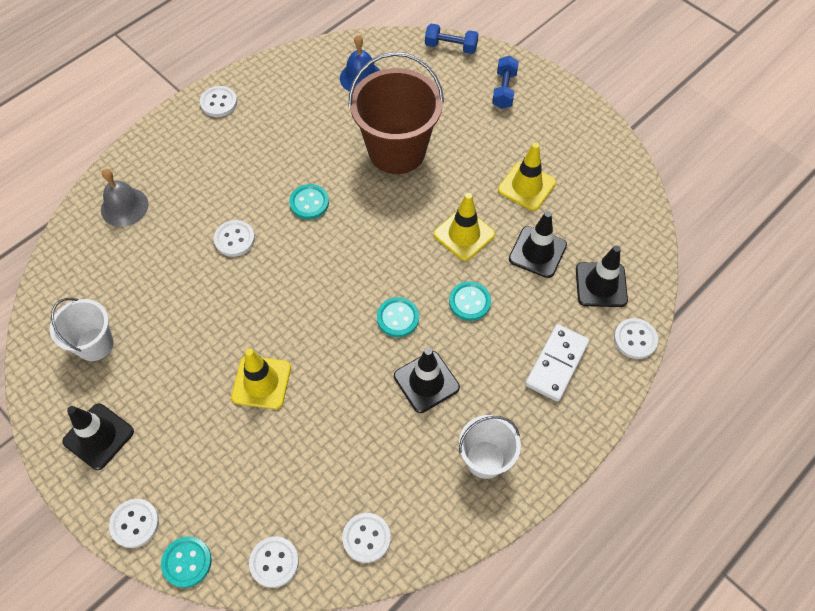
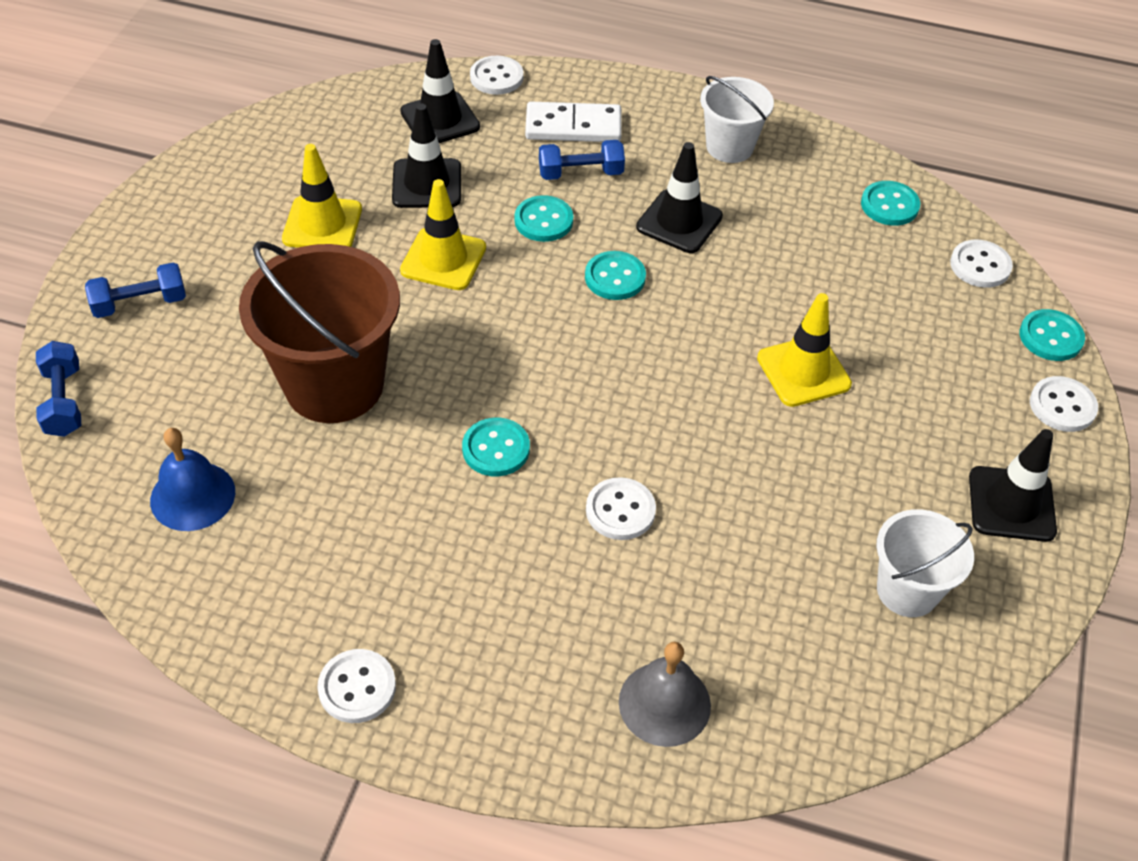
camera: 120 degrees left, 10 degrees down
white button [342,513,391,563] -> turquoise button [861,181,920,226]
none -> blue dumbbell [539,140,625,180]

